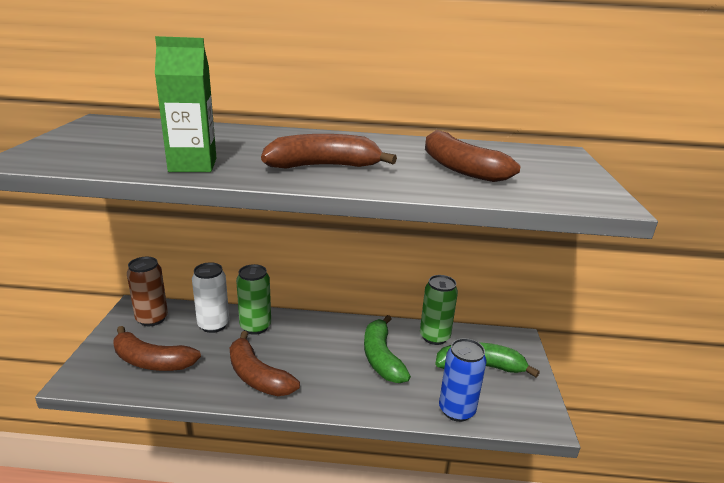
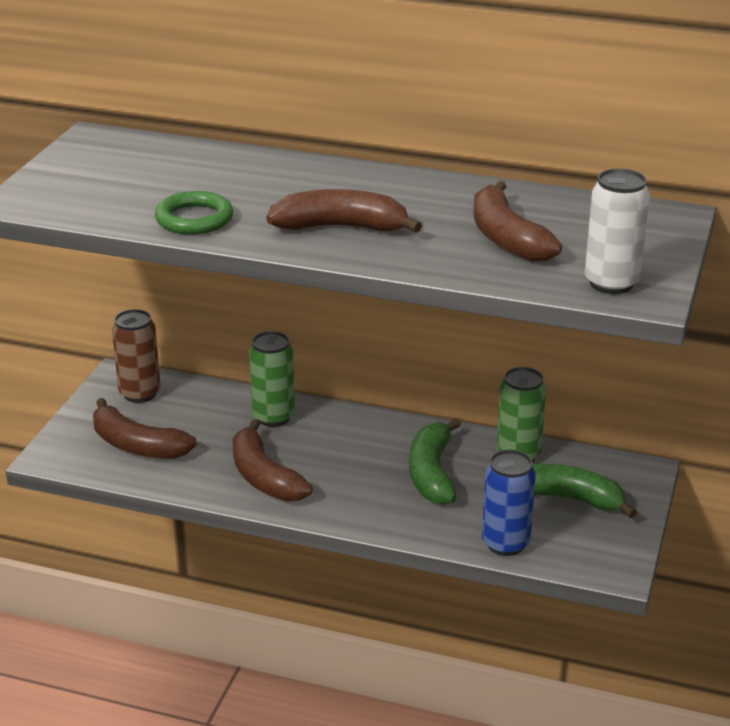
camera: 15 degrees right, 5 degrees up
green carton [155,36,216,172] -> green ring [155,191,233,235]
white can [192,262,229,333] -> white can moved to [585,168,650,294]

